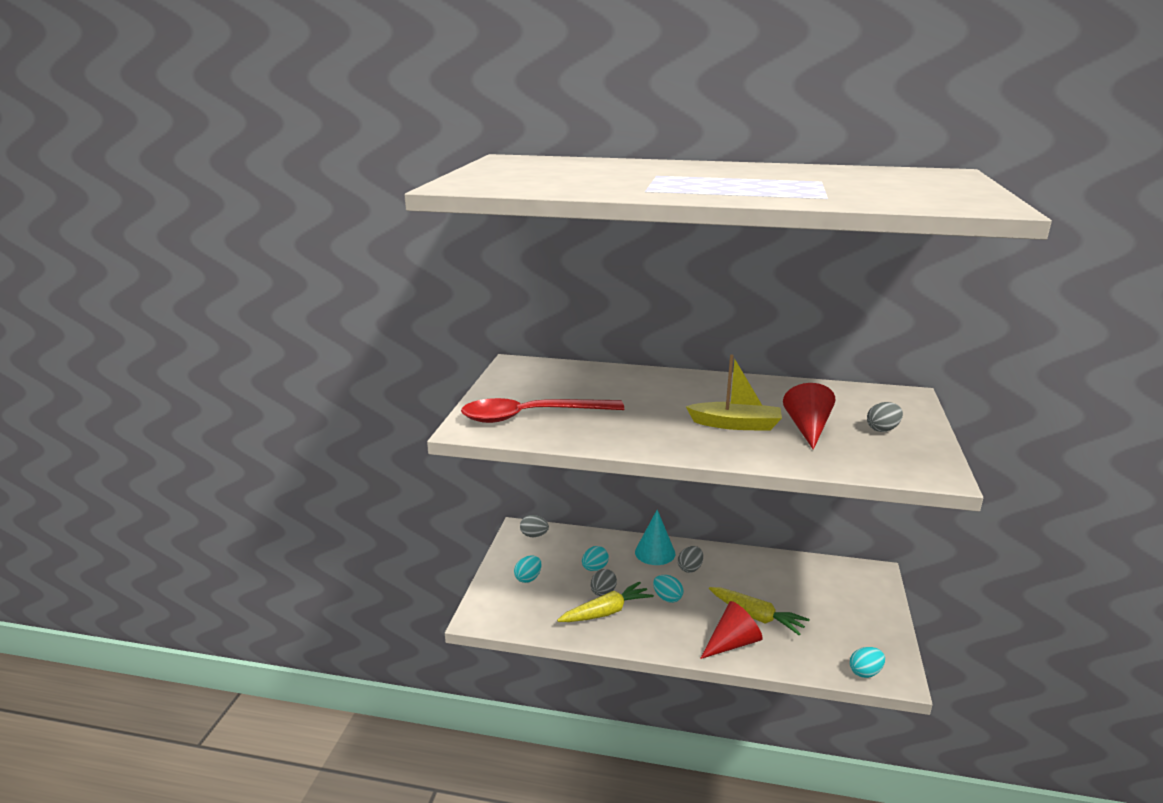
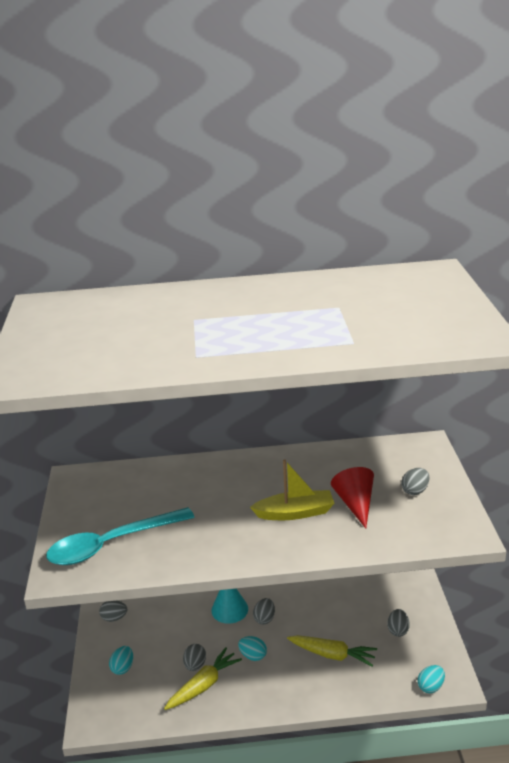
camera: 15 degrees left, 5 degrees up
red spoon [461,398,624,423] -> turquoise spoon [46,507,195,565]
turquoise egg [582,546,609,571] -> none
red cone [700,601,763,659] -> none
none -> grey egg [387,609,410,637]

